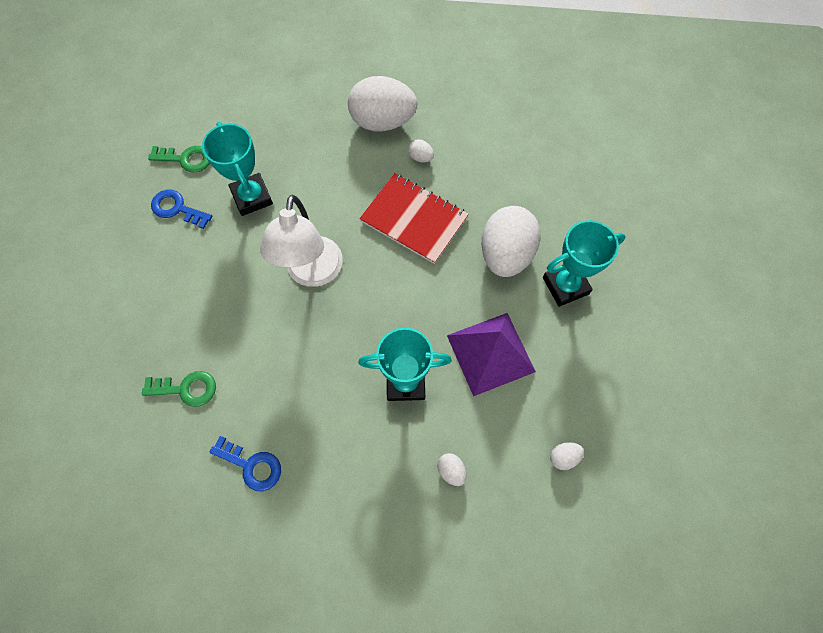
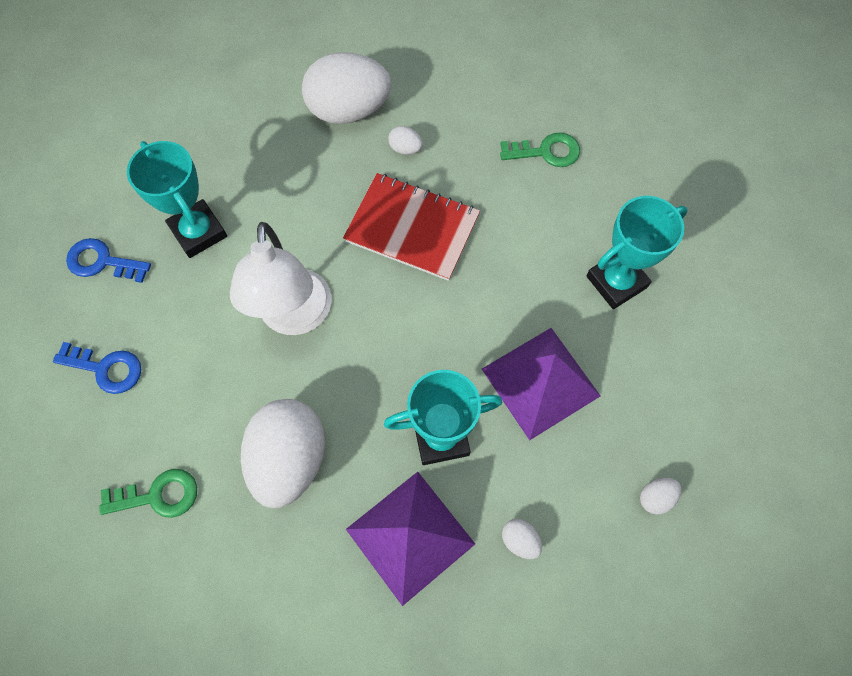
camera: 10 degrees left, 0 degrees up
green key [148,146,210,173] -> green key moved to [500,133,580,167]
blue key [210,436,281,491] -> blue key moved to [53,342,141,394]
white egg [481,206,541,277] -> white egg moved to [241,399,325,508]
none -> purple pyramid [346,472,475,606]

